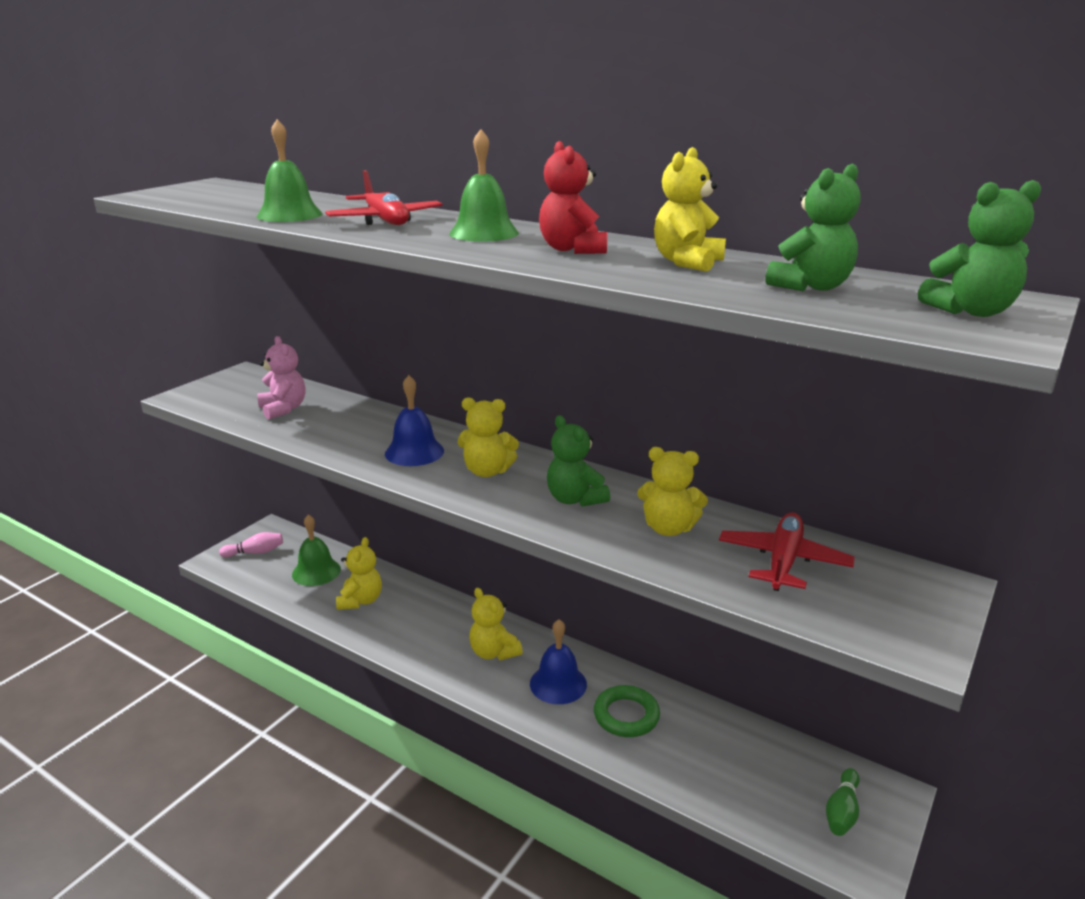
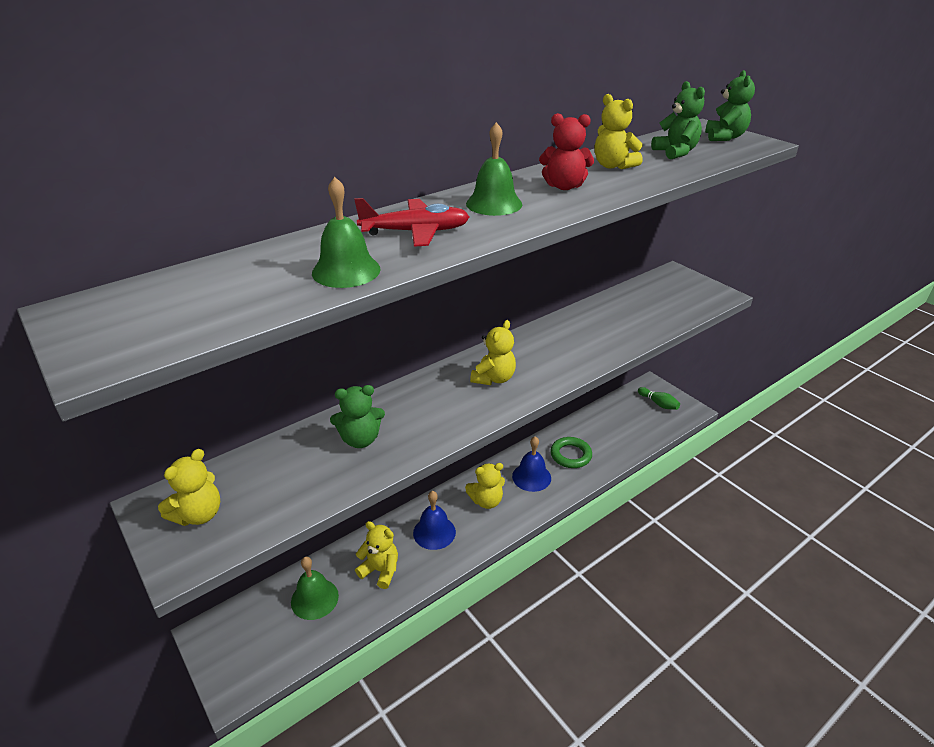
camera: 70 degrees left, 10 degrees up
pink bowling pin [219,532,283,557] -> none
pink teddy bear [257,336,305,419] -> none
blue bell [385,375,444,466] -> blue bell moved to [413,491,456,550]
green teddy bear [547,415,610,507] -> green teddy bear moved to [330,385,385,448]
yellow teddy bear [637,447,708,536] -> yellow teddy bear moved to [158,449,220,526]
red plane [719,513,855,591] -> none

